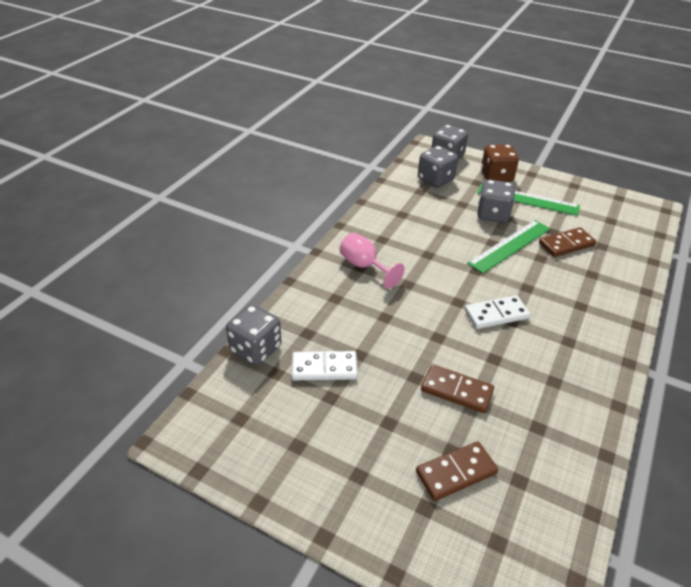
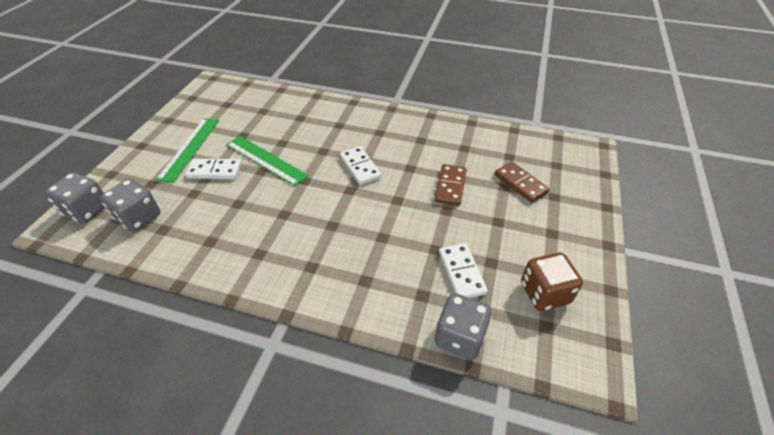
camera: 100 degrees left, 5 degrees up
pink goblet [340,233,405,289] -> none
grey dice [477,180,515,223] -> white domino [185,159,242,179]
brown dice [481,144,519,182] -> brown dice moved to [521,253,583,311]
brown domino [539,227,596,257] -> none

